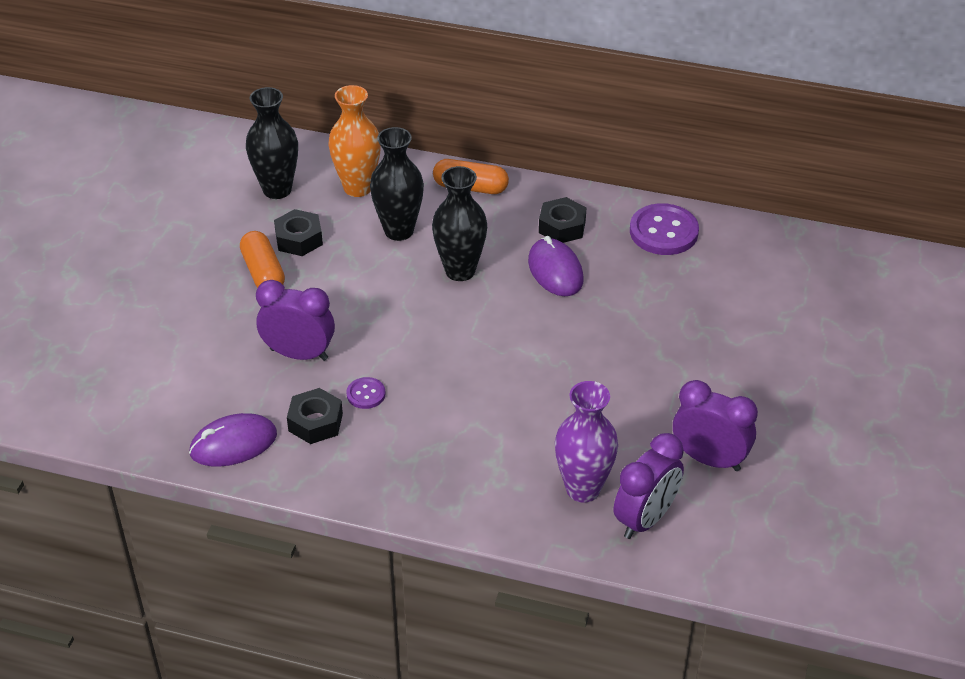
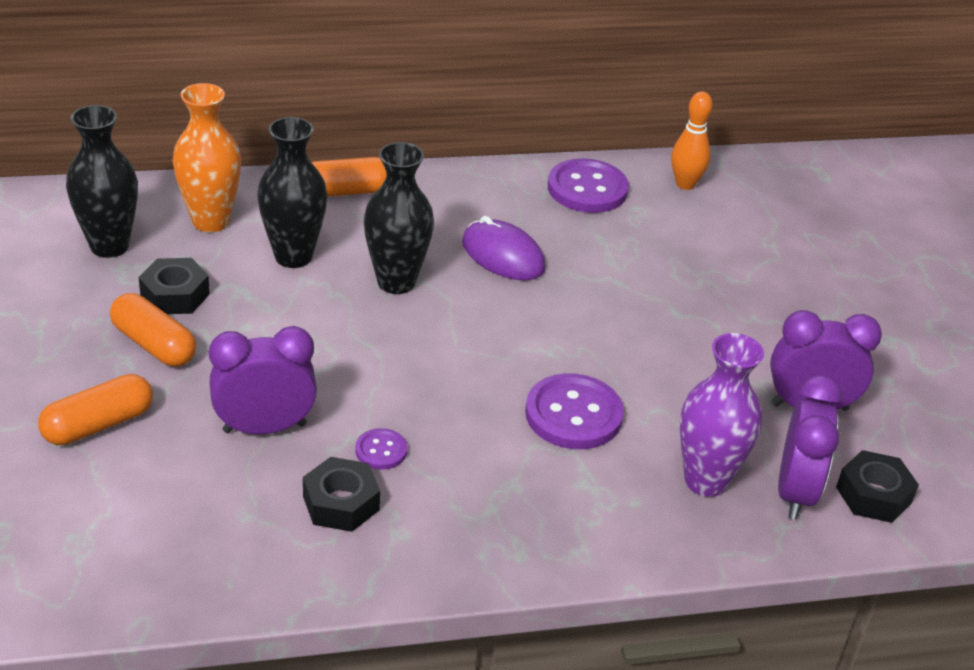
camera: 30 degrees left, 5 degrees down
purple mouse [189,413,277,467] -> none
black nut [539,197,586,243] -> black nut moved to [836,450,919,523]
none -> orange capsule [38,374,153,445]
none -> purple button [525,373,624,449]
none -> orange bowling pin [671,91,713,190]

